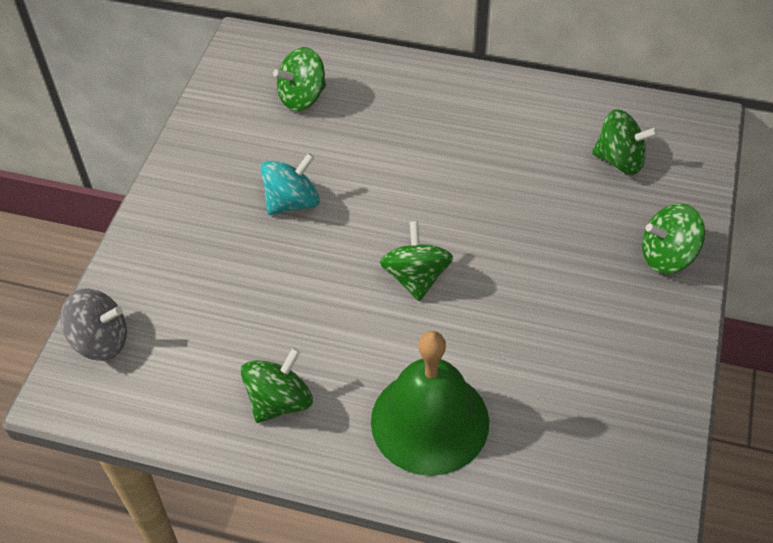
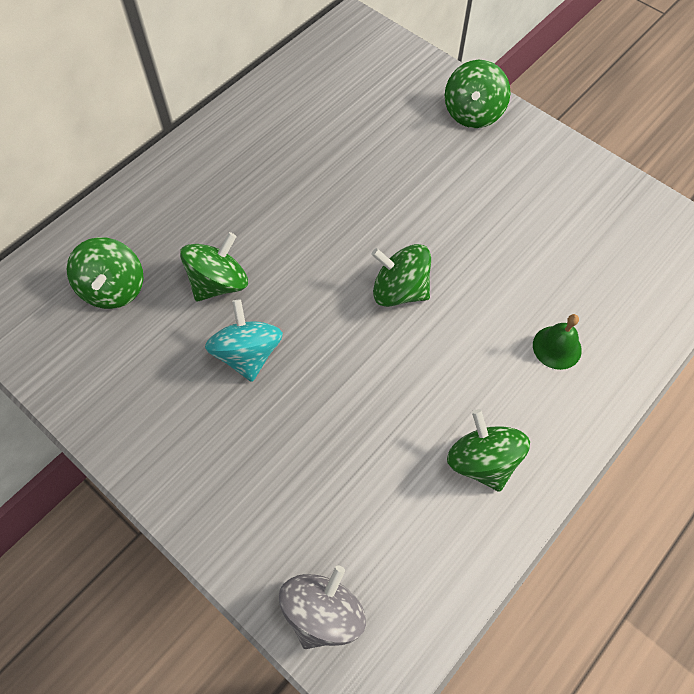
camera: 65 degrees left, 10 degrees up
green bell [371,331,489,476] -> green bell [533,314,582,370], size x0.43
green spinning top [592,109,658,175] -> green spinning top moved to [180,232,248,301]

